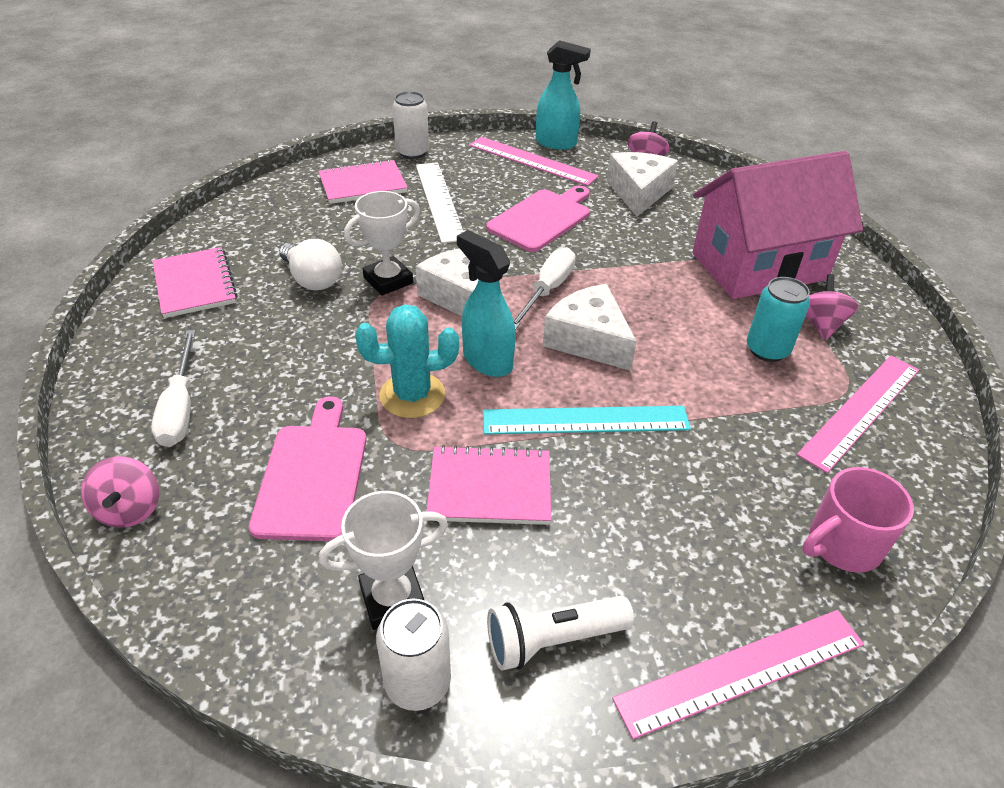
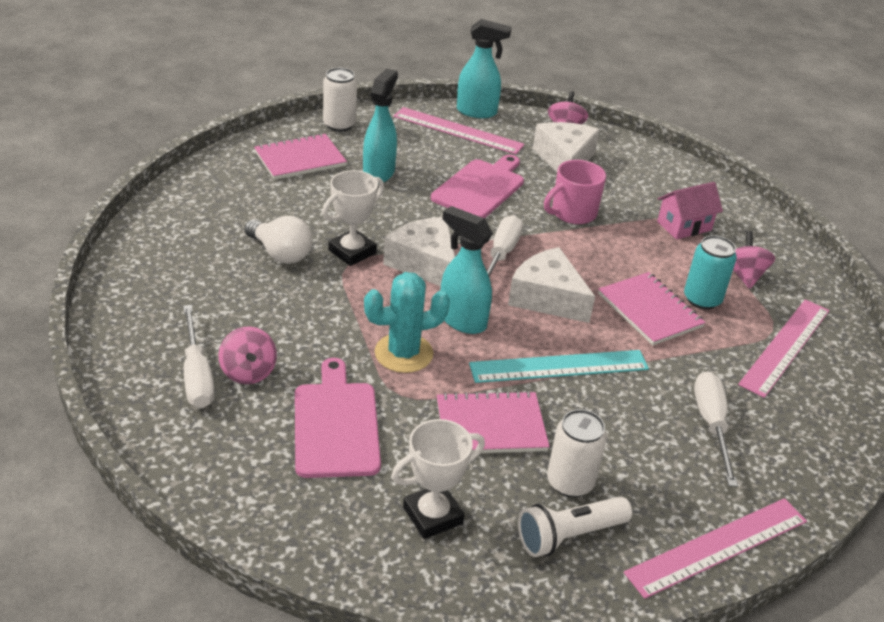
camera: 10 degrees left, 5 degrees down
pink spinning top [81,456,159,528] -> pink spinning top moved to [218,327,277,384]
pink notebook [153,247,237,318] -> pink notebook moved to [598,272,706,345]
white can [376,599,451,711] -> white can moved to [547,409,607,497]
white ruler [416,162,464,243] -> turquoise spray bottle [363,68,398,184]
pink house [692,151,863,299] -> pink house [657,182,723,240], size x0.45
pink mug [802,467,914,573] -> pink mug moved to [544,160,606,224]
none -> white screwdriver [694,371,738,487]

